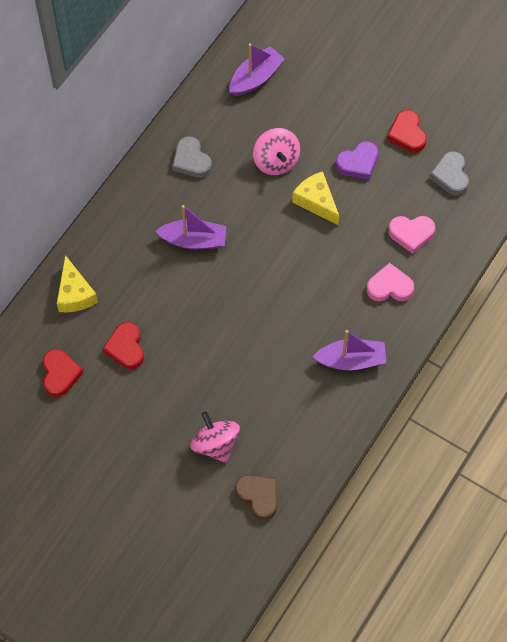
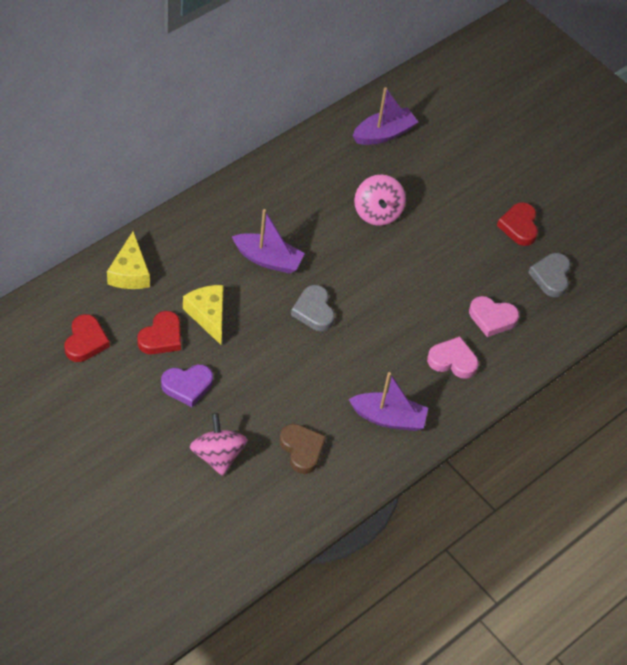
camera: 10 degrees right, 10 degrees down
red heart [103,322,144,369] -> red heart turned 150 degrees counterclockwise [137,311,181,354]
grey heart [172,136,212,178] -> grey heart moved to [291,285,335,331]
brown heart [235,475,277,520] -> brown heart moved to [279,424,326,474]
yellow cheese [292,171,339,225] -> yellow cheese moved to [183,285,224,345]
purple heart [336,141,378,180] -> purple heart moved to [161,364,213,407]

